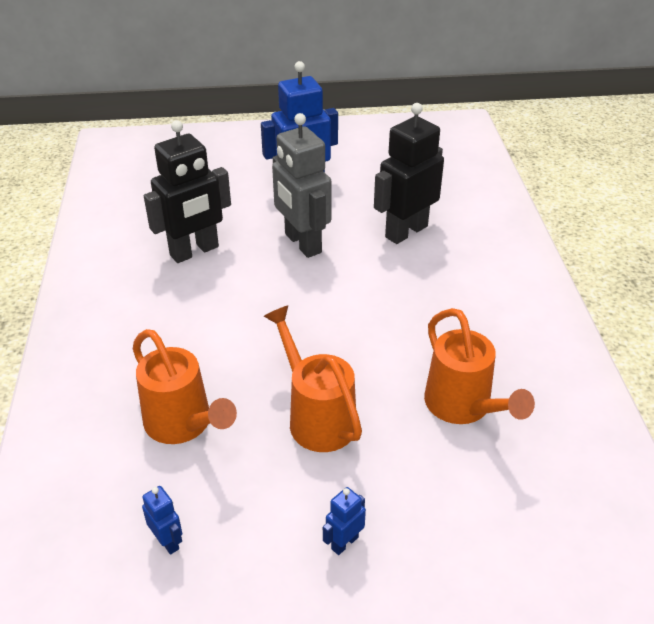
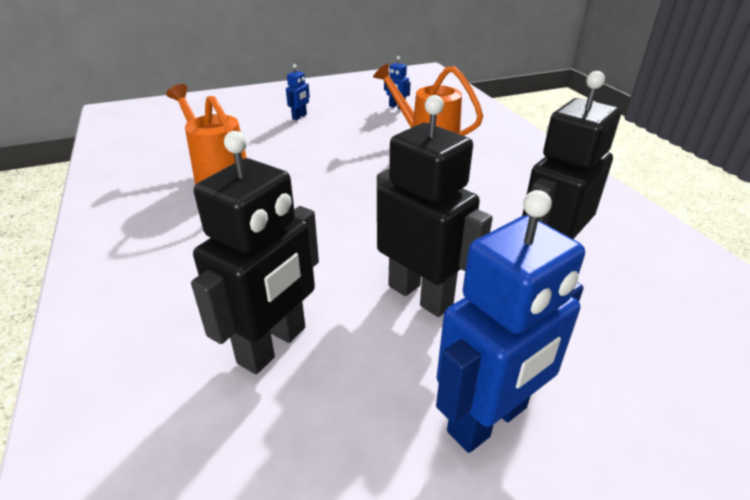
camera: 165 degrees right, 5 degrees down
orange watering can [264,305,362,452] -> none
grey robot [272,113,332,258] -> black robot [377,95,493,317]

